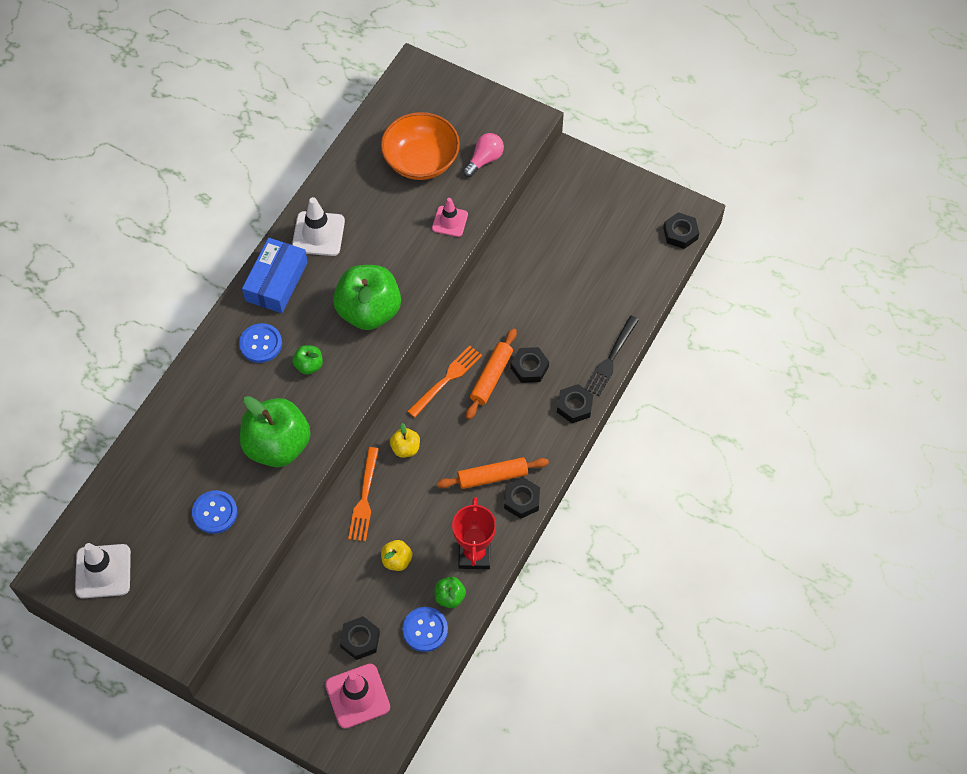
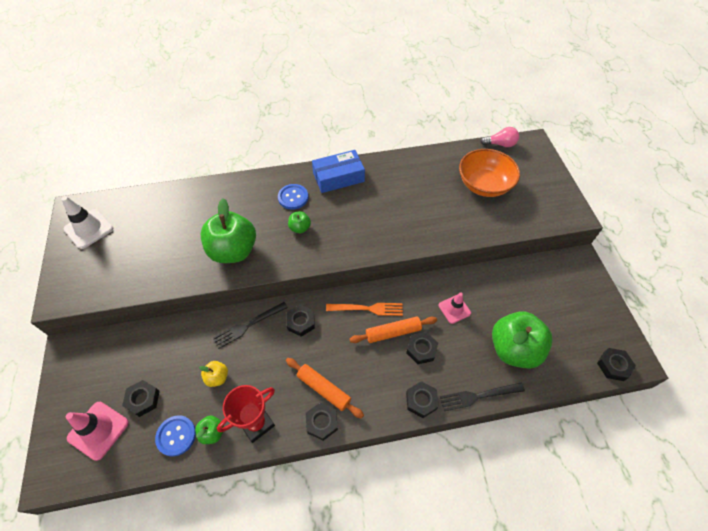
camera: 50 degrees right, 5 degrees down
blue button [192,490,237,534] -> none
white traffic cone [292,197,345,256] -> none
green apple [333,265,401,330] -> green apple moved to [492,311,553,369]
orange fork [348,447,379,541] -> black fork [213,302,288,349]
yellow apple [390,423,420,458] -> black nut [287,305,315,337]
pink traffic cone [432,198,468,237] -> pink traffic cone moved to [438,293,471,324]
pink light bulb [463,133,504,177] -> pink light bulb moved to [480,127,519,147]

